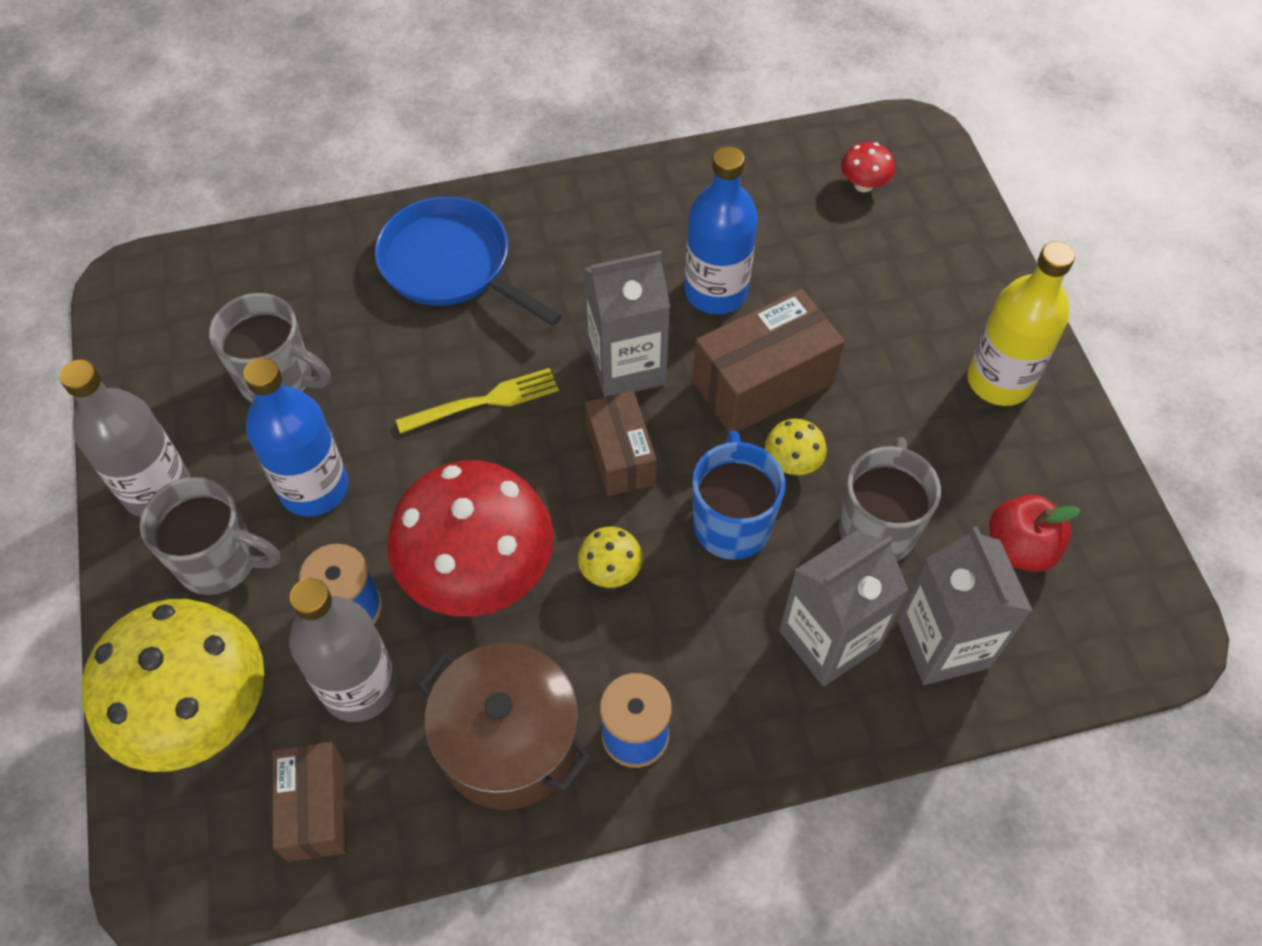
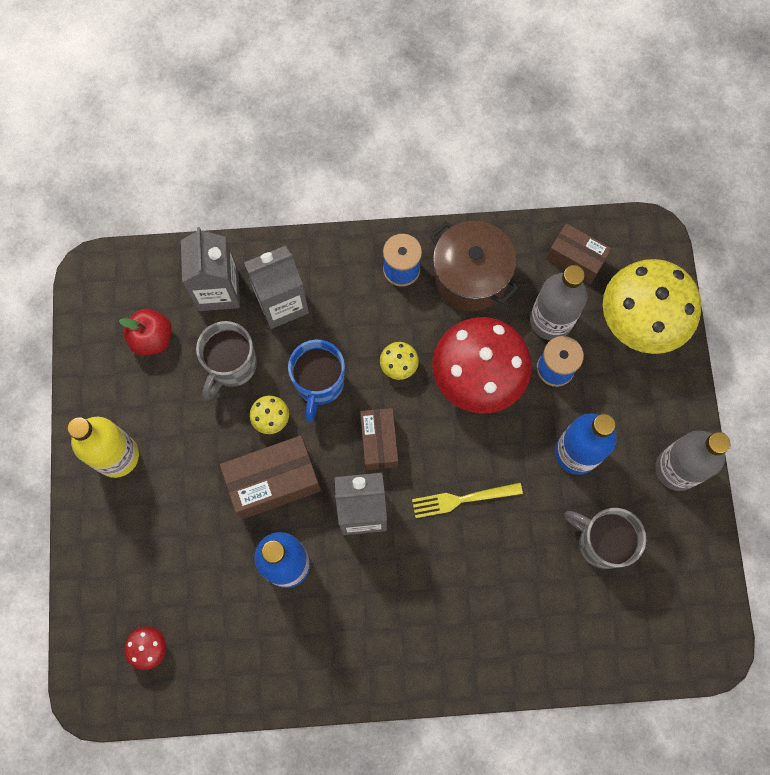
camera: 170 degrees left, 15 degrees up
grey mug [140,477,281,595] -> none
brown box [273,742,346,862] -> brown box turned 60 degrees counterclockwise [546,223,612,284]
blue pan [375,196,562,326] -> none

